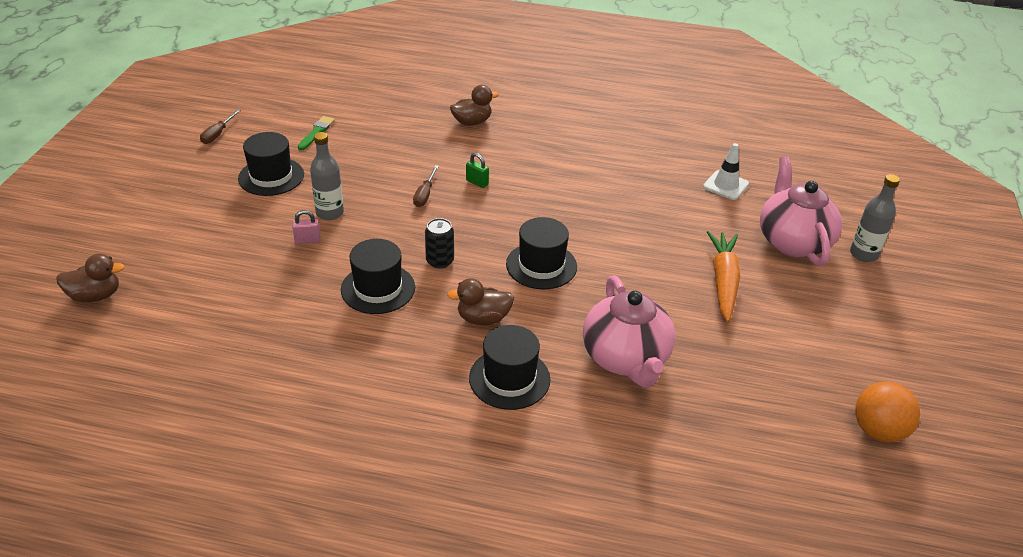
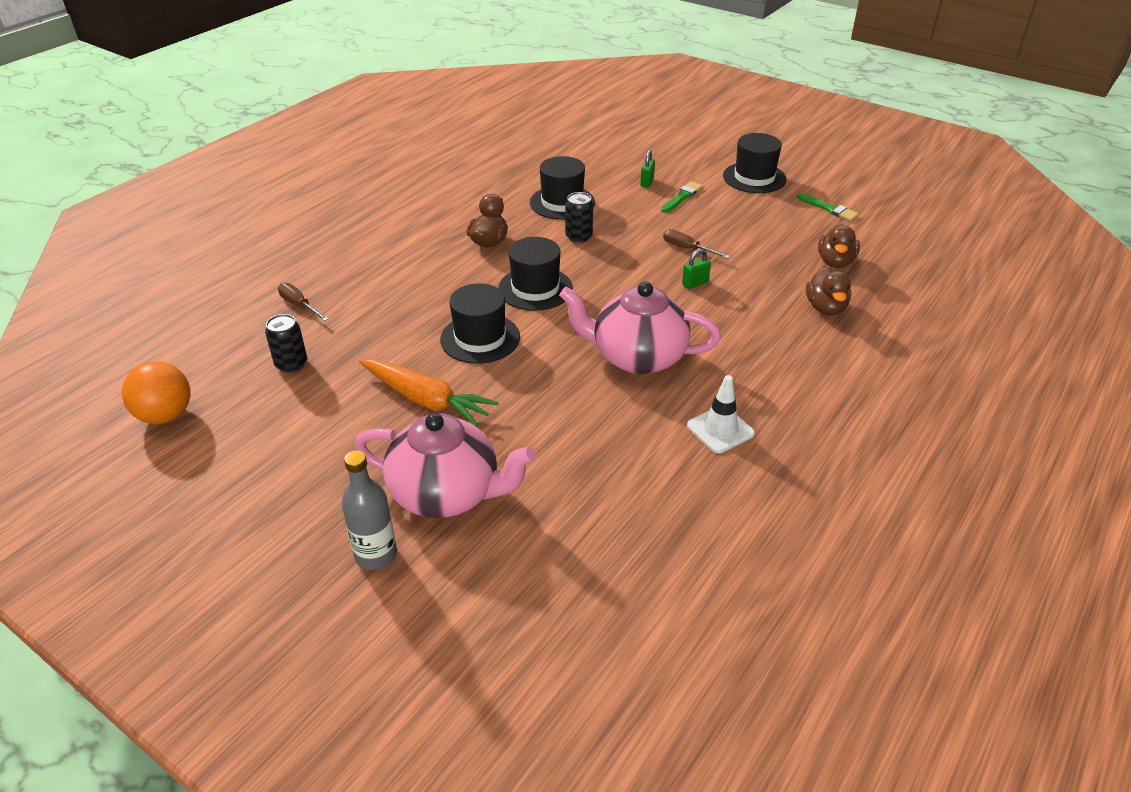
camera: 115 degrees right, 0 degrees up
brown duck [56,254,125,302] -> brown duck moved to [818,224,860,268]
brown screwdriver [200,109,241,144] -> brown screwdriver moved to [278,283,328,321]
pink padlock [292,210,321,244] -> green padlock [640,150,655,188]
grey bottle [310,132,344,220] -> green brush [661,181,702,213]
black hat [469,325,550,410] -> black hat moved to [440,283,520,364]
pink teapot [583,275,675,388] -> pink teapot moved to [559,281,721,374]
white traffic cone [703,143,749,200] -> white traffic cone moved to [687,375,755,453]
none -> black can [265,314,307,373]

